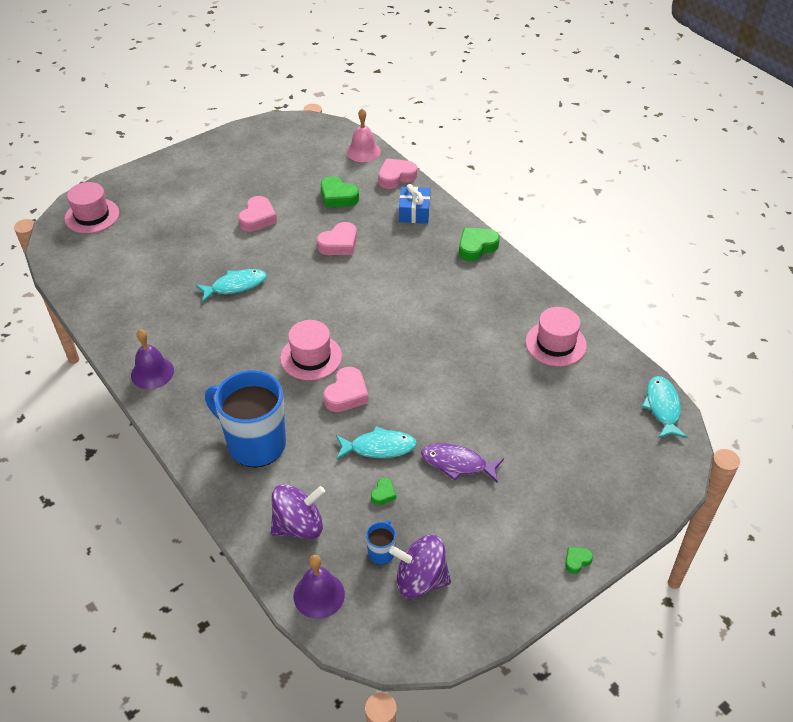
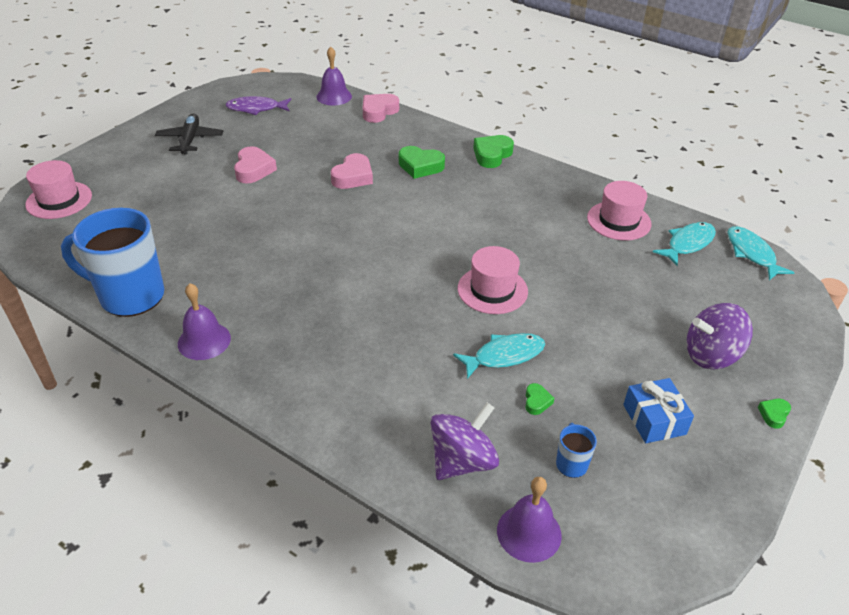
camera: 20 degrees left, 5 degrees down
turquoise fish [196,269,267,302] -> turquoise fish moved to [653,222,716,266]
blue mug [205,370,286,467] -> blue mug moved to [61,208,164,317]
pink hat [280,320,342,380] -> pink hat moved to [458,246,528,314]
green heart [321,176,359,208] -> green heart moved to [399,146,445,179]
pink heart [323,367,369,412] -> none
pink bell [346,109,381,162] -> purple bell [316,47,352,105]
purple spinning top [389,535,451,598] -> purple spinning top moved to [686,303,753,369]
blue gift [399,184,430,224] -> blue gift moved to [623,378,694,443]
purple fish [421,443,504,483] -> purple fish moved to [225,96,291,115]
none -> black plane [155,113,223,154]

